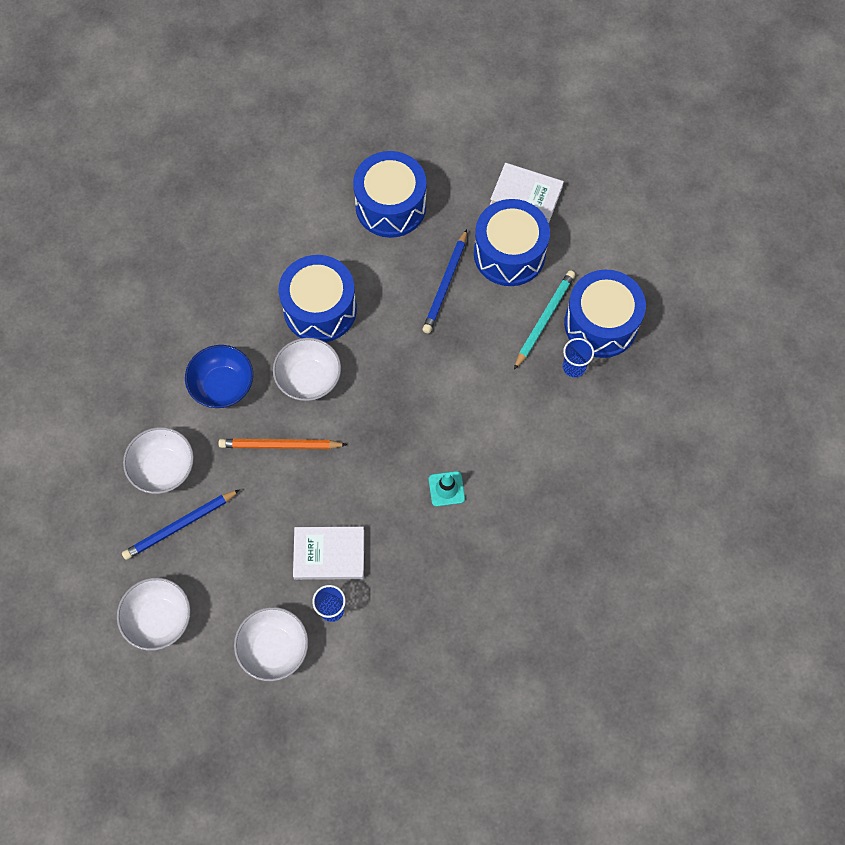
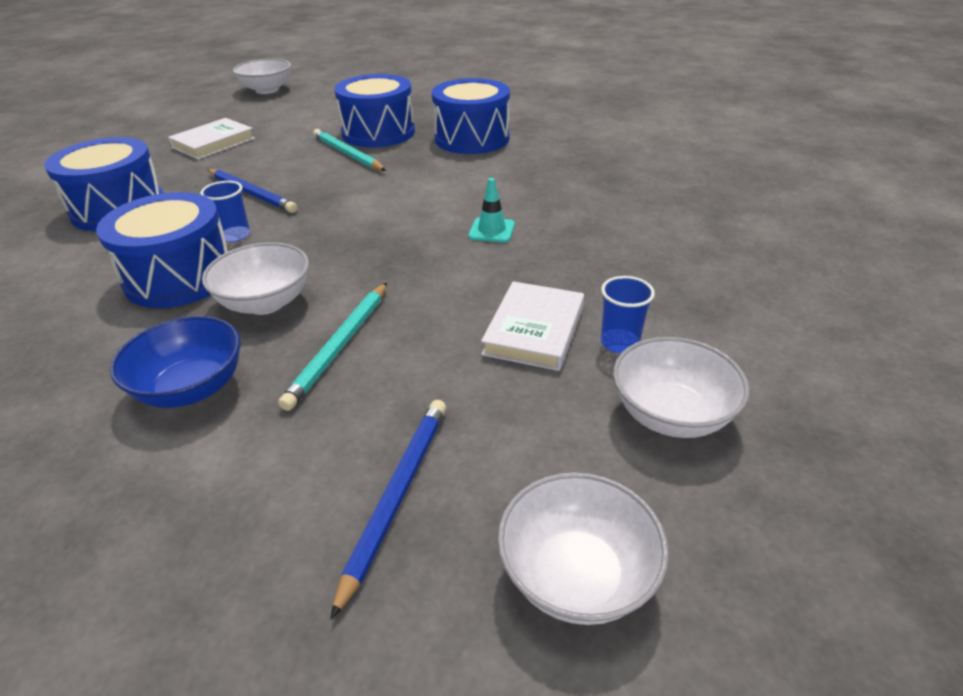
camera: 70 degrees left, 30 degrees down
blue pencil [122,489,240,560] -> blue pencil turned 150 degrees counterclockwise [330,400,446,620]
white bowl [123,427,194,494] -> white bowl moved to [233,58,291,94]
orange pencil [218,439,348,449] -> turquoise pencil [278,283,387,411]
blue drum [474,199,550,286] -> blue drum moved to [432,78,510,154]
blue cup [563,338,594,378] -> blue cup moved to [200,181,250,242]

